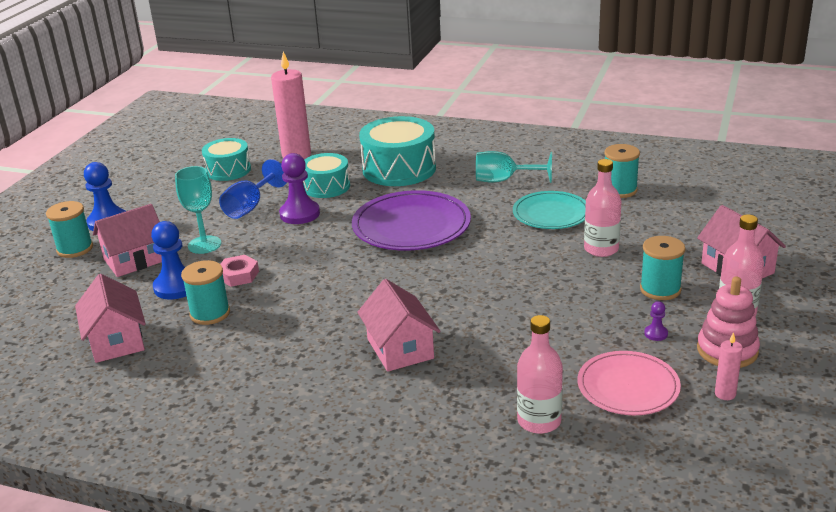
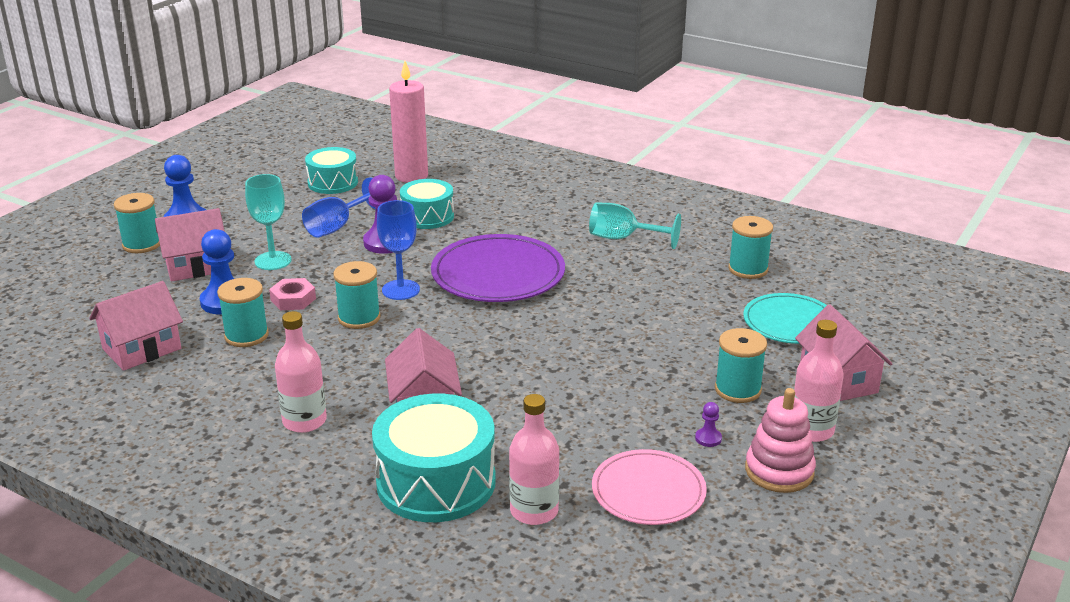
camera: 10 degrees right, 0 degrees up
pink house [75,274,146,363] -> pink house turned 60 degrees clockwise [89,281,183,371]
turquoise drum [359,116,436,186] -> turquoise drum moved to [372,394,496,522]
turquoise plate [513,191,586,229] -> turquoise plate moved to [743,293,827,344]
pink bottle [584,159,621,257] -> pink bottle moved to [275,311,327,433]
pink candle [715,332,743,400] -> none
none -> turquoise spool [333,261,381,329]
none -> blue goblet [377,200,420,300]

